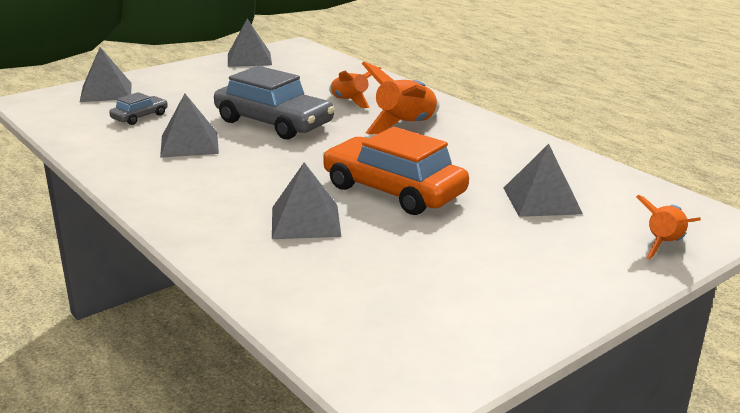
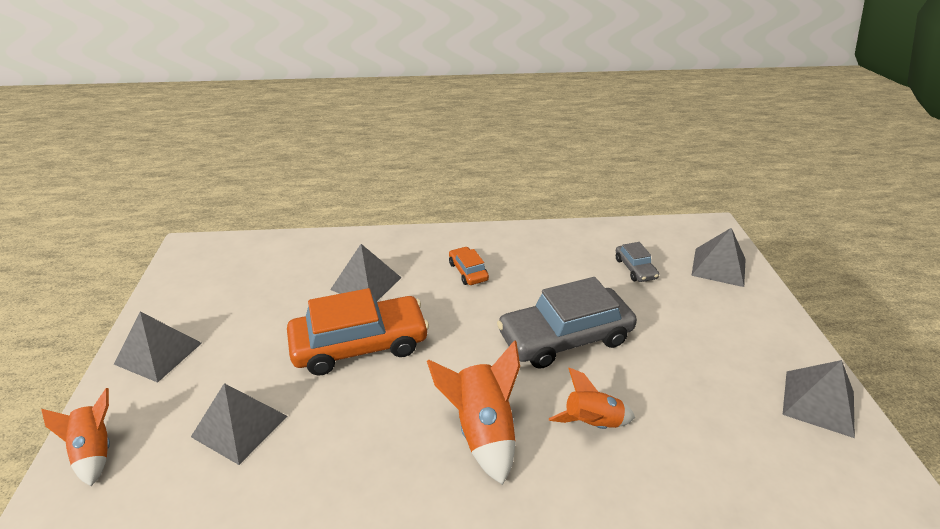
camera: 125 degrees right, 10 degrees up
grey pyramid [160,94,219,158] -> grey pyramid moved to [114,312,202,383]
none -> orange car [449,247,489,285]

